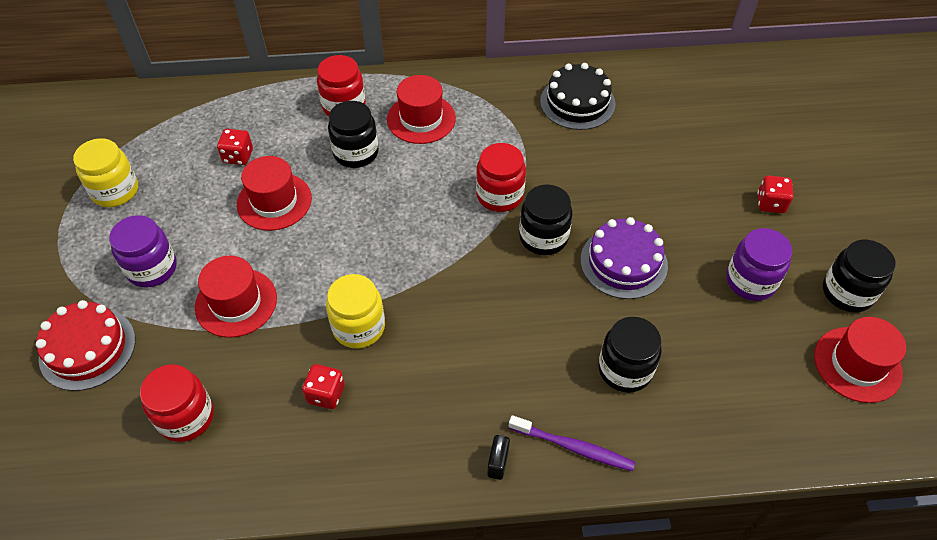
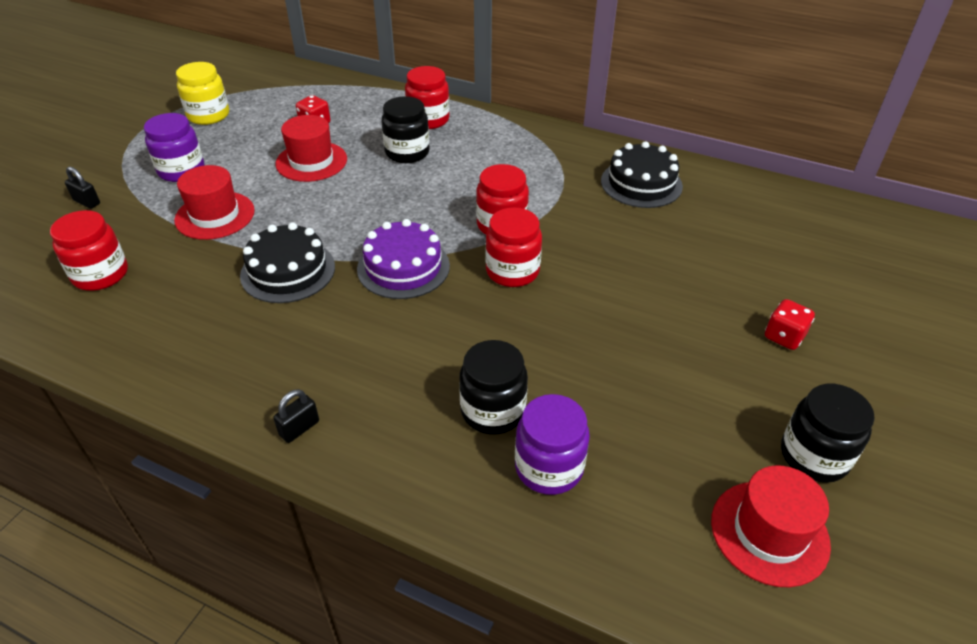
camera: 30 degrees right, 10 degrees down
red cake [36,300,135,391] -> black padlock [65,167,100,209]
red dice [302,364,345,409] -> none
yellow jar [326,274,385,349] -> black cake [240,222,335,303]
red hat [387,75,456,144] -> none
purple toothbrush [509,415,635,471] -> none
black jar [519,184,573,255] -> red jar [485,207,542,287]
purple cake [581,217,668,299] -> purple cake moved to [357,219,450,299]
purple jar [726,228,792,301] -> purple jar moved to [515,394,590,495]

